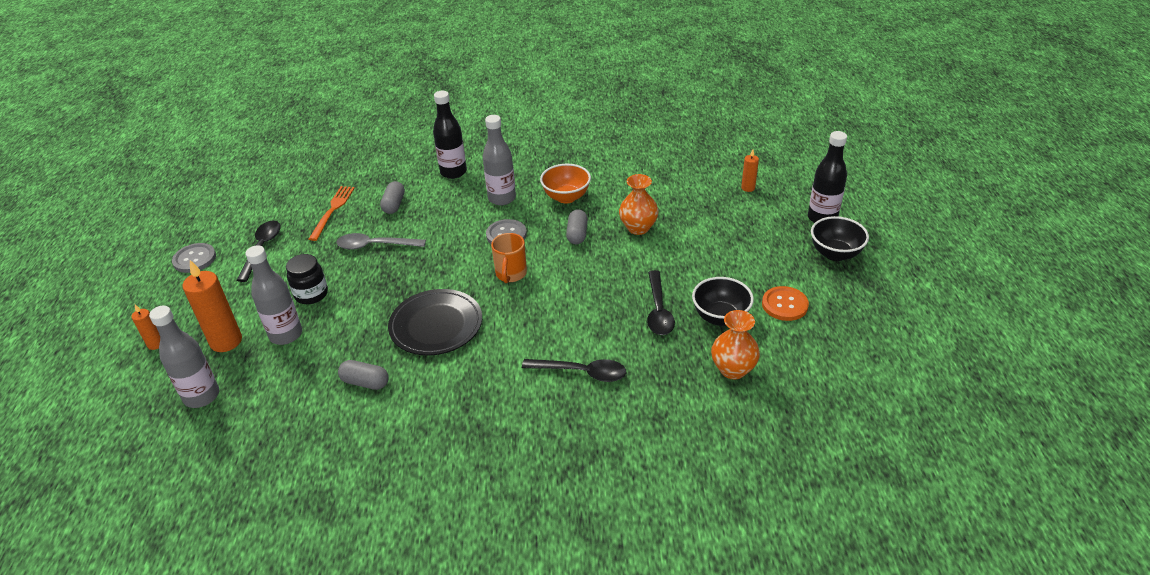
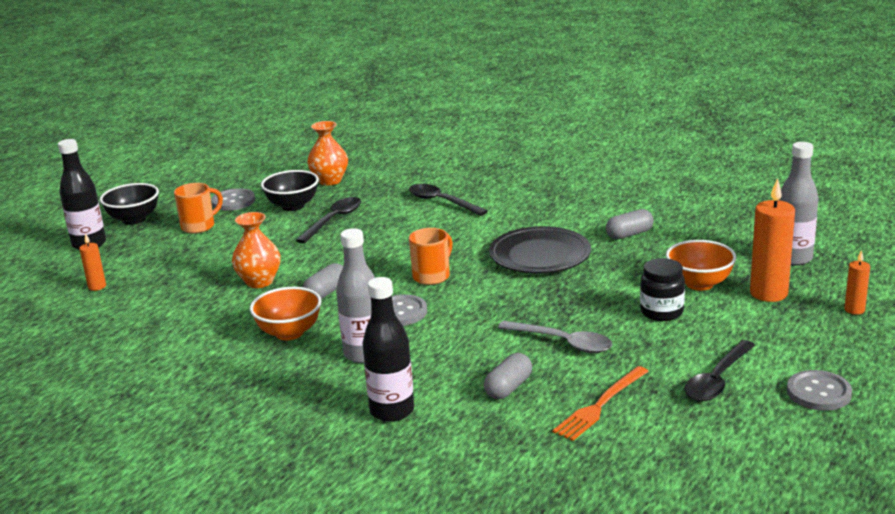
camera: 150 degrees left, 15 degrees down
grey bottle [245,245,302,345] -> orange bowl [666,240,736,291]
grey capsule [338,360,389,390] -> grey capsule turned 75 degrees counterclockwise [606,209,654,239]
orange button [762,286,809,321] -> grey button [211,188,255,211]
none -> orange mug [174,183,223,234]

